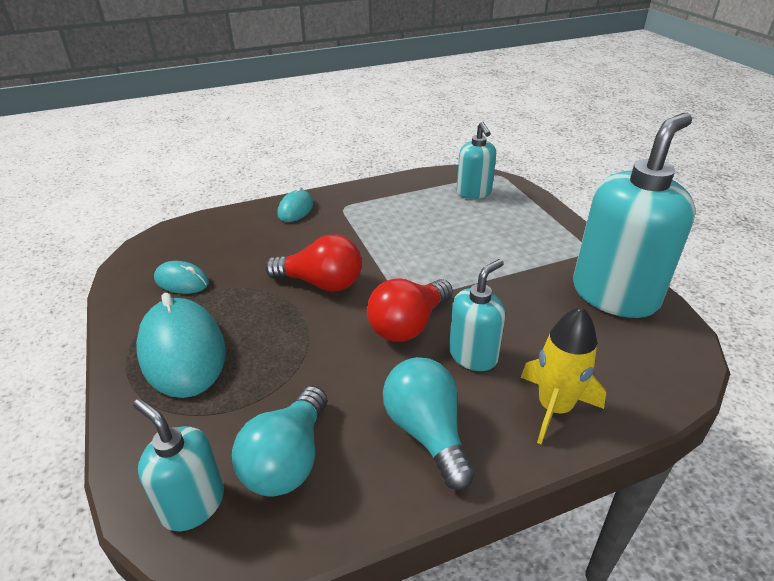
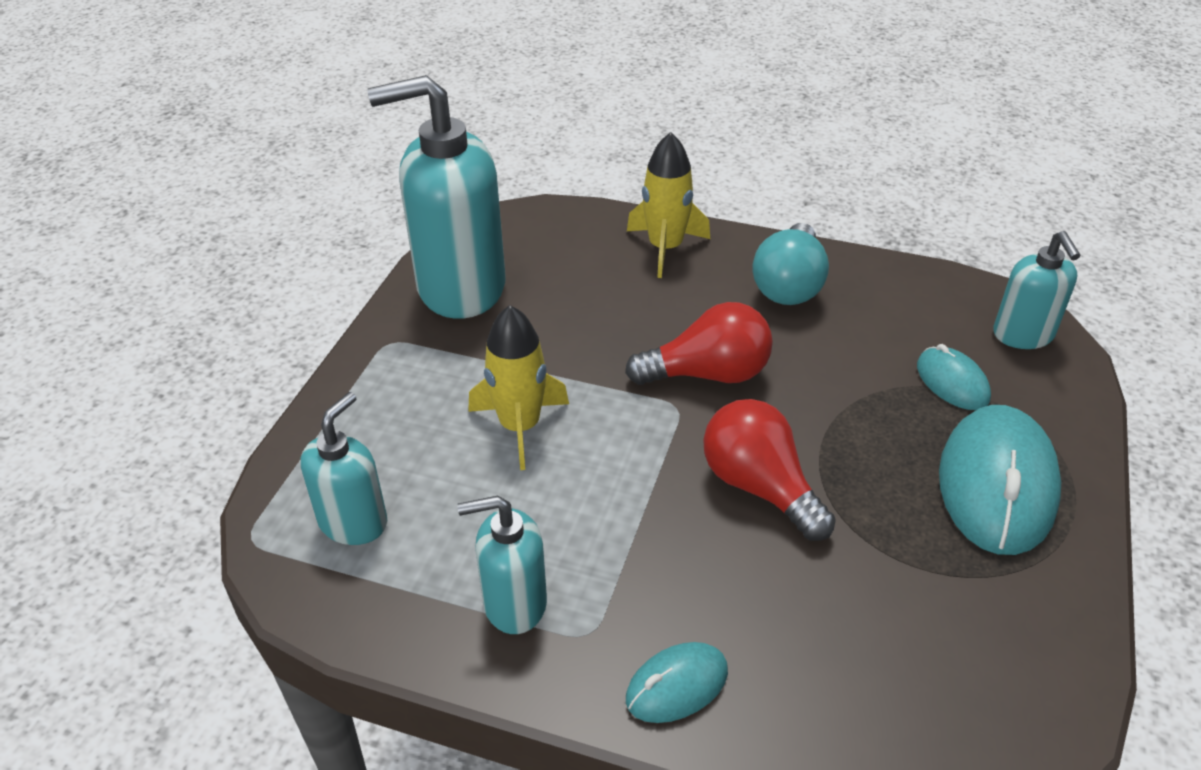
camera: 140 degrees left, 5 degrees up
turquoise mouse [154,261,209,294] -> turquoise mouse moved to [917,344,991,410]
turquoise light bulb [232,386,327,497] -> none
turquoise soap dispenser [449,259,505,371] -> turquoise soap dispenser moved to [457,496,547,634]
none -> yellow rocket [468,305,569,470]

